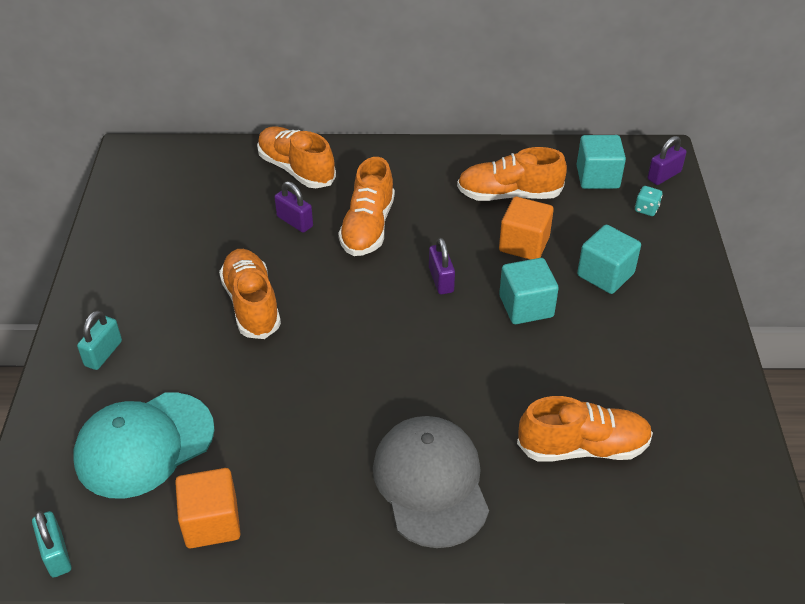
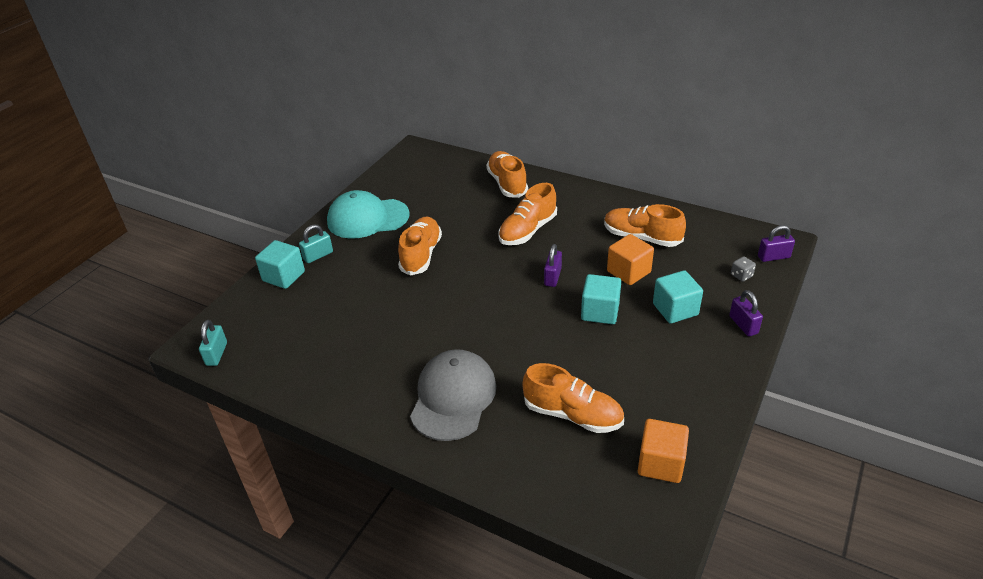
camera: 30 degrees right, 5 degrees down
turquoise cap [73,393,215,499] -> turquoise cap moved to [327,190,410,239]
orange cube [175,468,241,548] -> orange cube moved to [638,419,689,483]
purple padlock [274,181,313,233] -> purple padlock moved to [729,290,763,336]
turquoise cube [577,135,626,189] -> turquoise cube moved to [255,240,305,289]
turquoise dice [635,186,662,216] -> grey dice [731,256,756,282]

